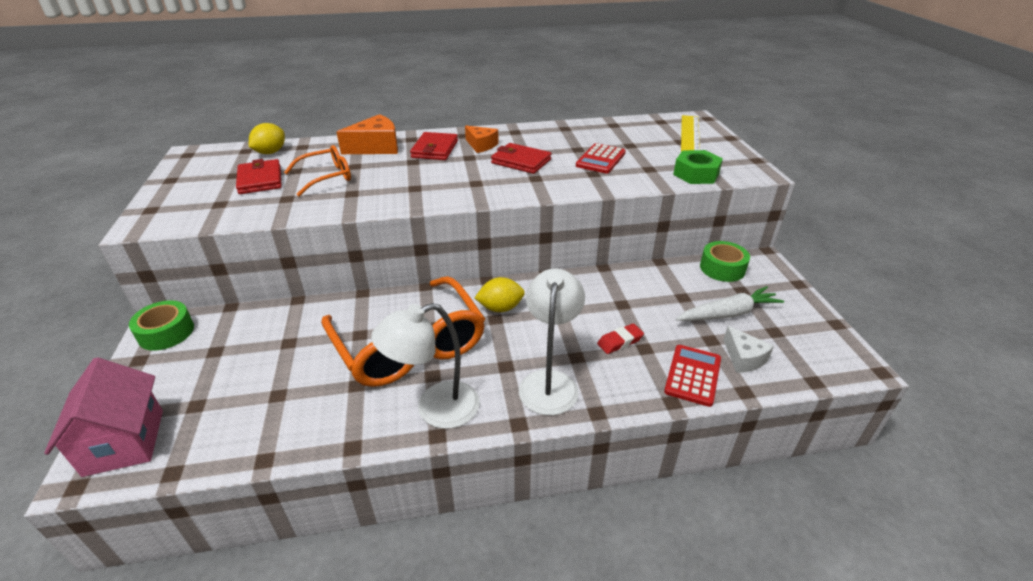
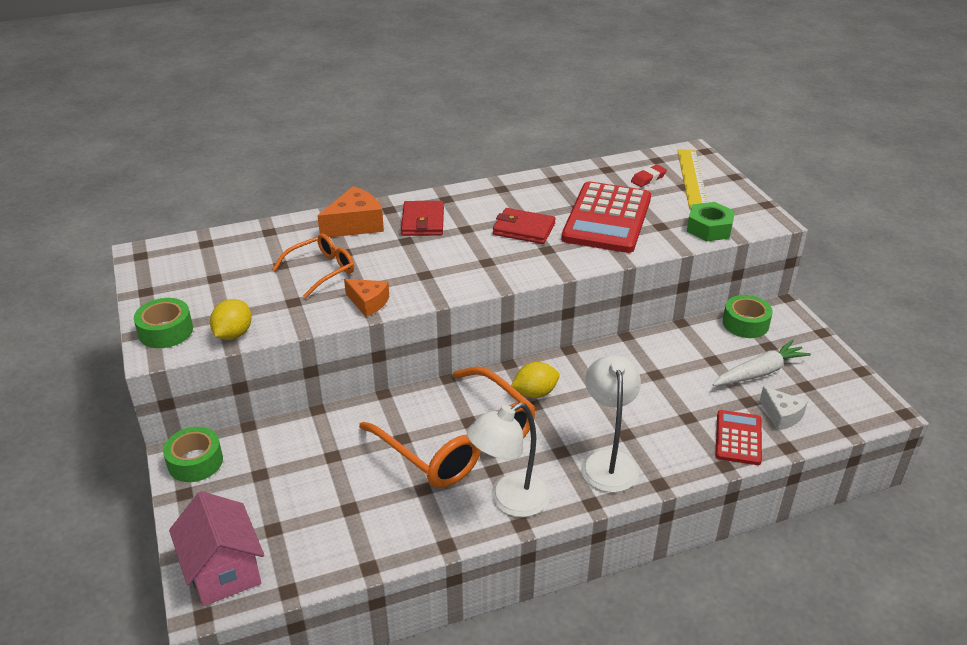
camera: 10 degrees left, 0 degrees up
red wallet [236,159,282,194] -> none
yellow lemon [249,123,285,154] -> yellow lemon moved to [210,299,252,340]
orange cheese [465,126,499,153] -> orange cheese moved to [344,279,389,317]
red calculator [576,143,626,174] -> red calculator [562,181,651,253], size x1.89
red eraser [597,324,644,354] -> red eraser moved to [631,165,667,187]
none -> green tape [134,298,193,348]

